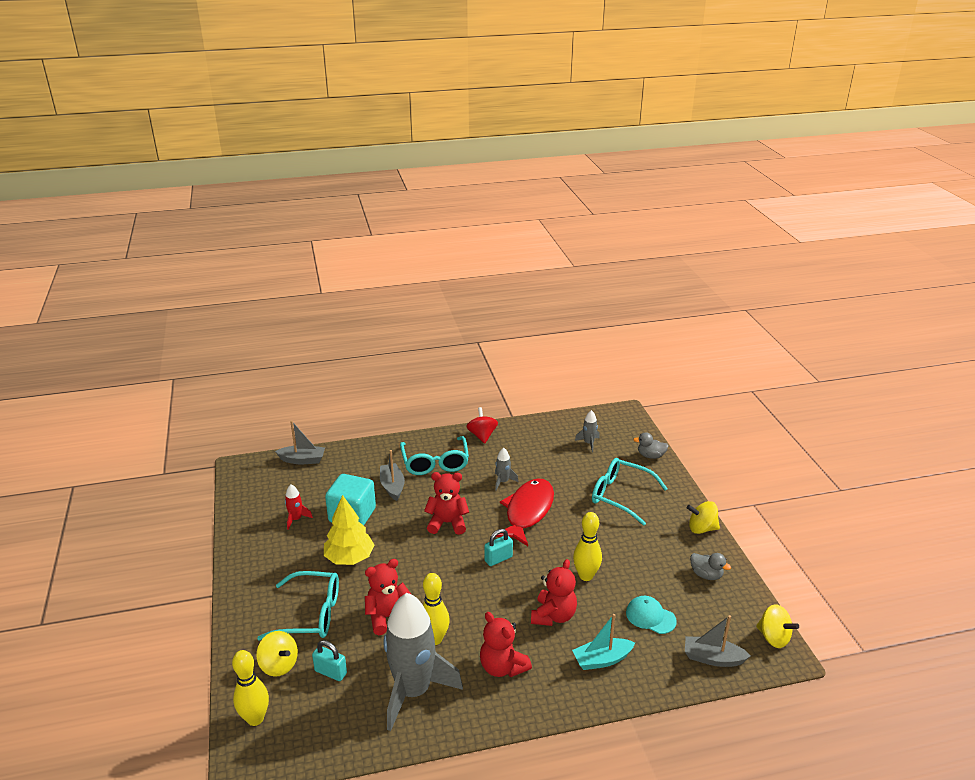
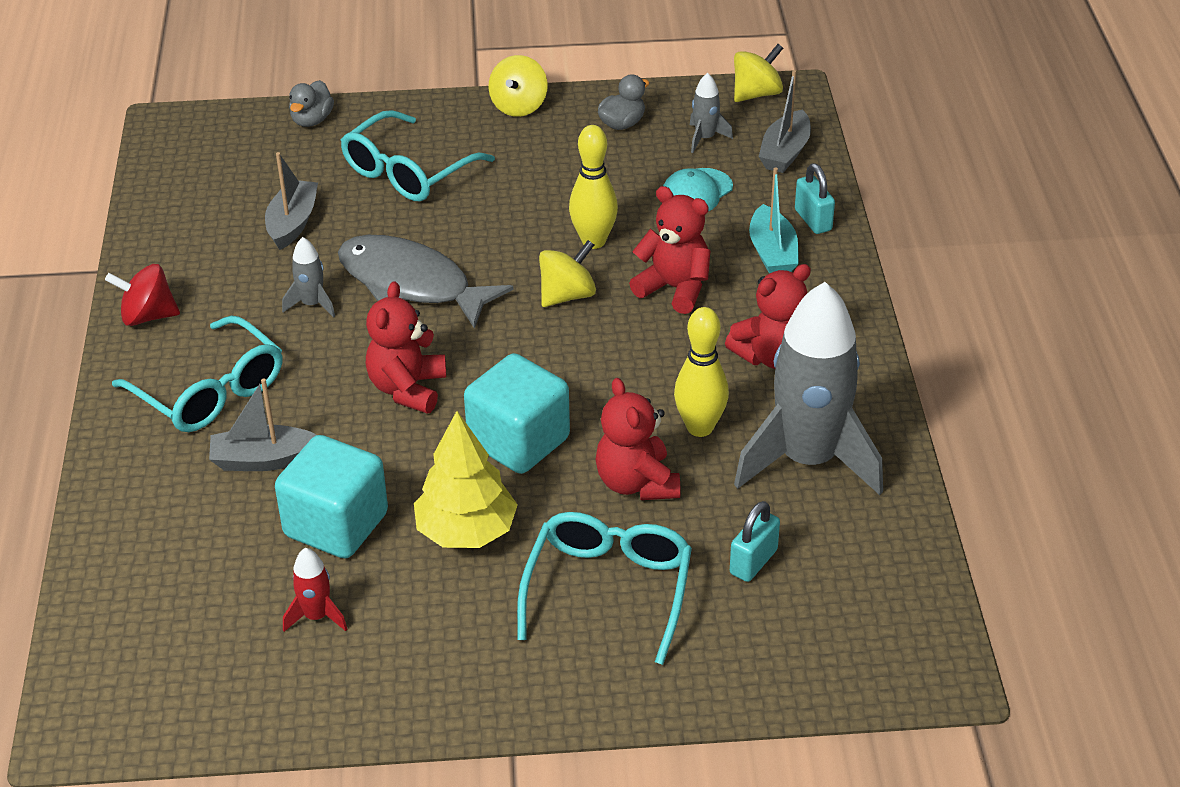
camera: 80 degrees left, 10 degrees up
yellow bowling pin [232,650,269,726] -> none
yellow spinning top [256,631,298,677] -> yellow spinning top moved to [539,240,596,307]
grey boat [275,420,325,464] -> grey boat moved to [265,152,318,250]
turquoise glasses [400,436,469,475] -> turquoise glasses turned 45 degrees clockwise [112,316,283,432]
turquoise padlock [484,529,513,566] -> turquoise padlock moved to [795,163,835,234]
red fish [496,479,554,546] -> grey fish [338,235,514,329]
grey rocket [575,410,600,452] -> grey rocket moved to [690,73,733,153]
none -> turquoise cube [464,353,570,474]

